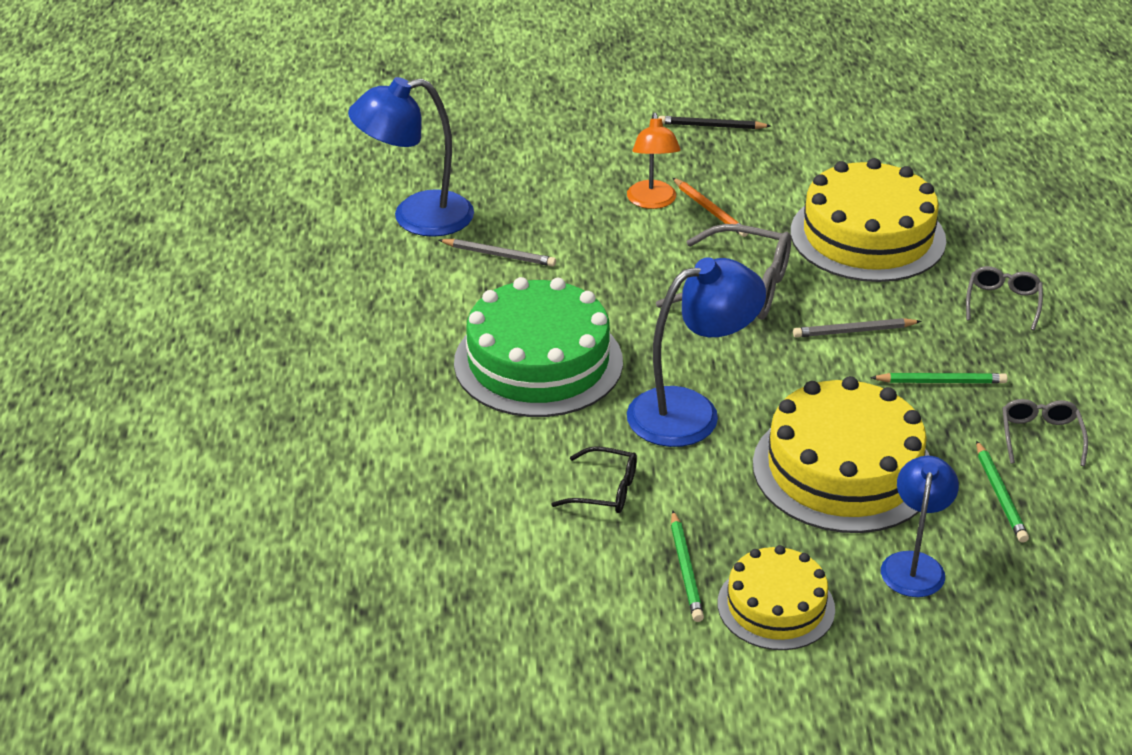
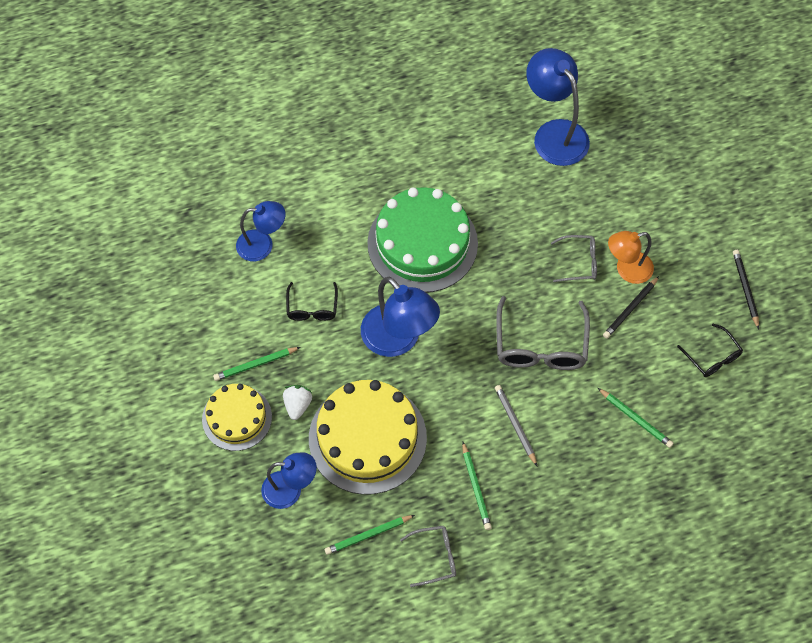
camera: 75 degrees right, 25 degrees up
grey pencil [439,239,556,267] -> none
orange pencil [673,178,748,237] -> black pencil [603,276,659,339]
yellow cake [790,158,946,282] -> green pencil [598,388,673,448]
grey glasses [966,266,1043,331] -> grey glasses moved to [551,235,597,282]
none -> blue lamp [236,201,286,261]
none -> white strawberry [283,385,312,420]
none -> black glasses [677,324,743,377]

